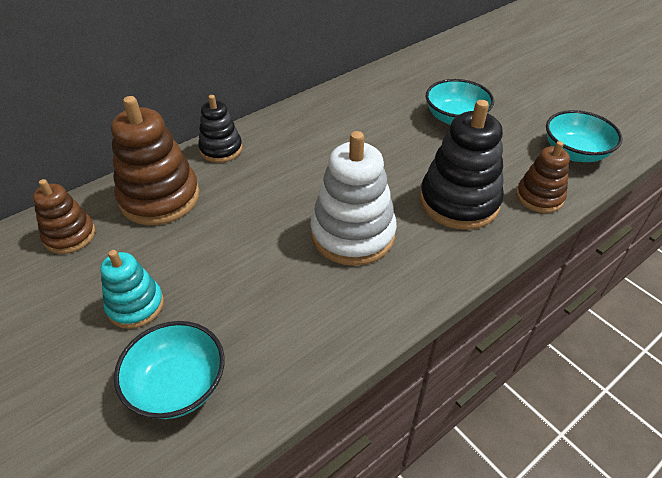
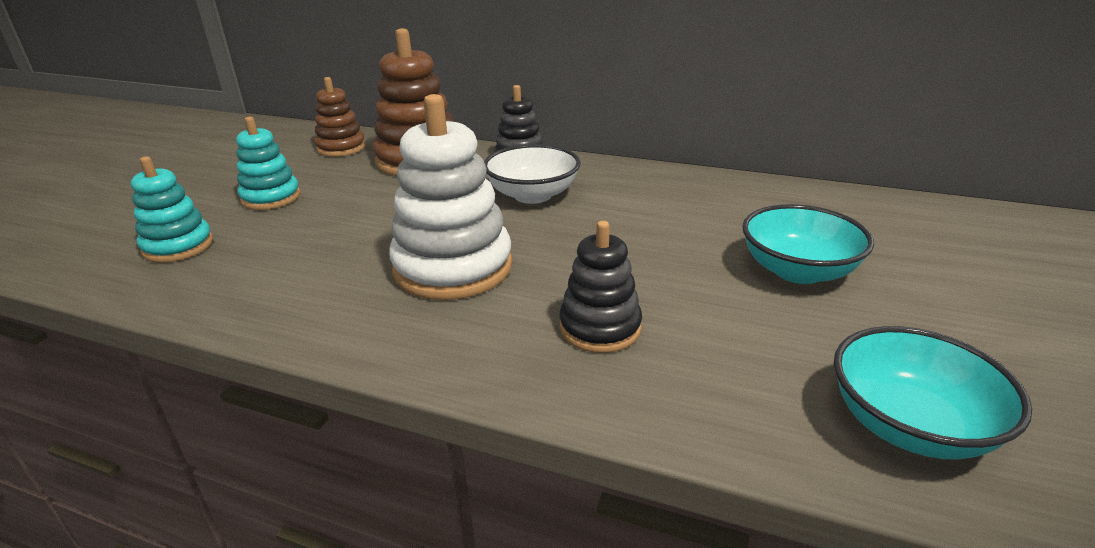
camera: 60 degrees right, 15 degrees down
turquoise bowl [114,321,225,419] -> turquoise stacking toy [131,156,213,263]
black stacking toy [420,100,504,230] -> black stacking toy [559,221,642,353], size x0.59
brown stacking toy [516,141,570,213] -> none
none -> white bowl [484,144,581,204]

